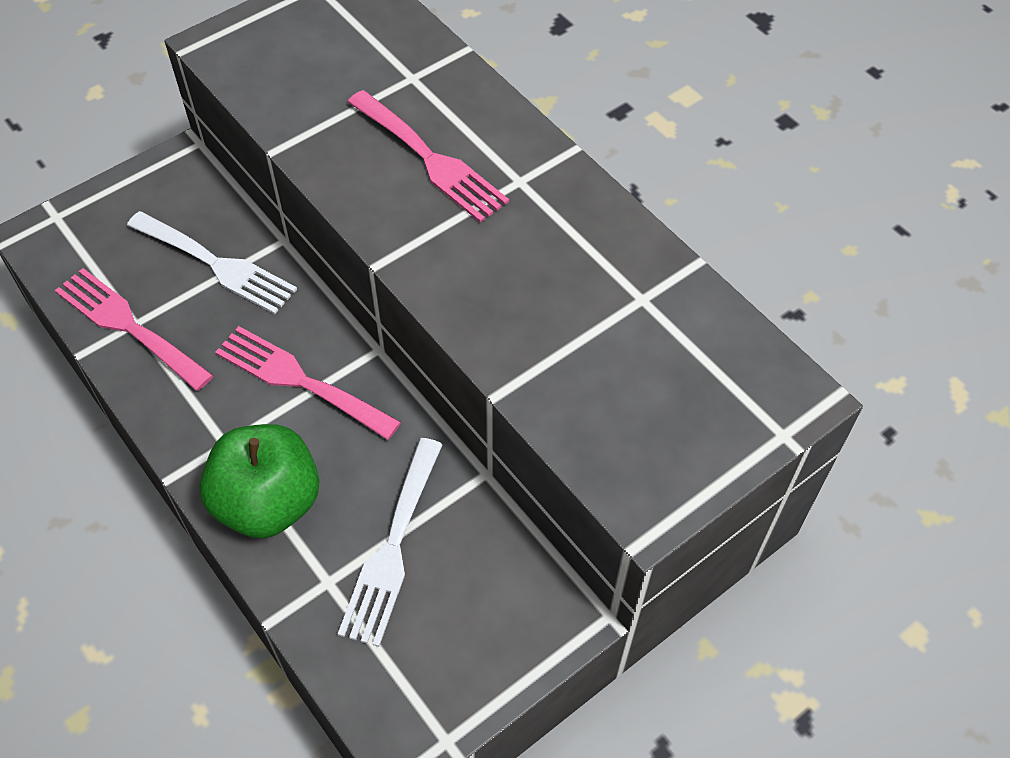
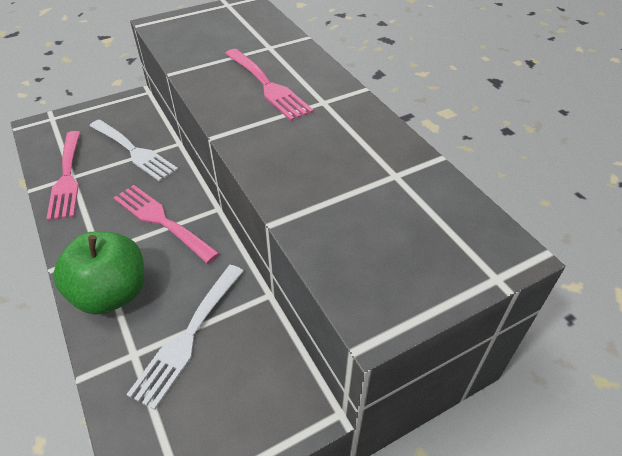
camera: 10 degrees right, 10 degrees down
pink fork [55,268,214,391] -> pink fork turned 150 degrees counterclockwise [46,131,80,221]

